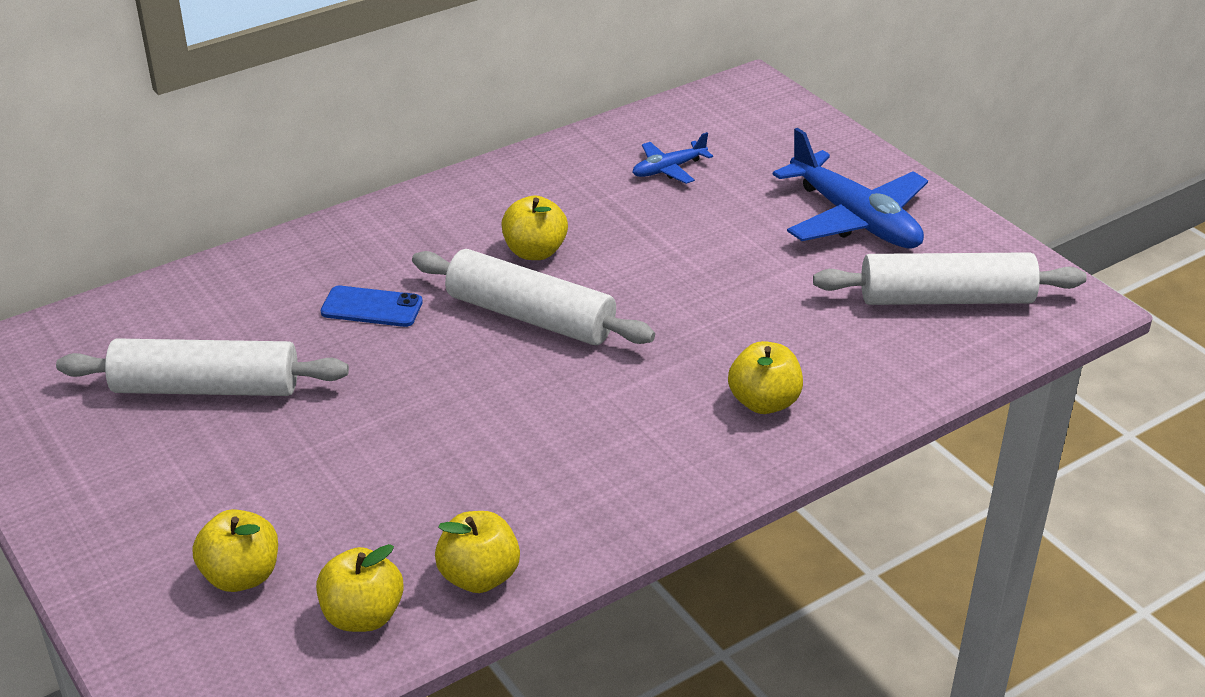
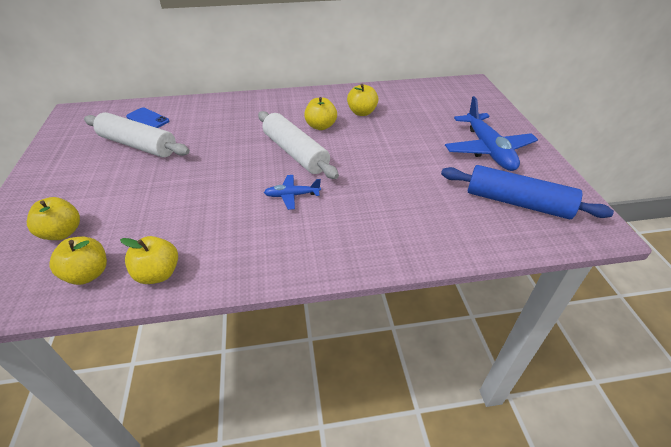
camera: 25 degrees right, 5 degrees up
blue phone [321,286,423,327] -> blue phone moved to [126,107,169,128]
blue plane [632,132,713,184] -> blue plane moved to [264,175,321,210]
yellow apple [728,341,803,414] -> yellow apple moved to [347,84,378,116]
white rolling pin [813,252,1087,305] -> blue rolling pin [441,165,614,220]

